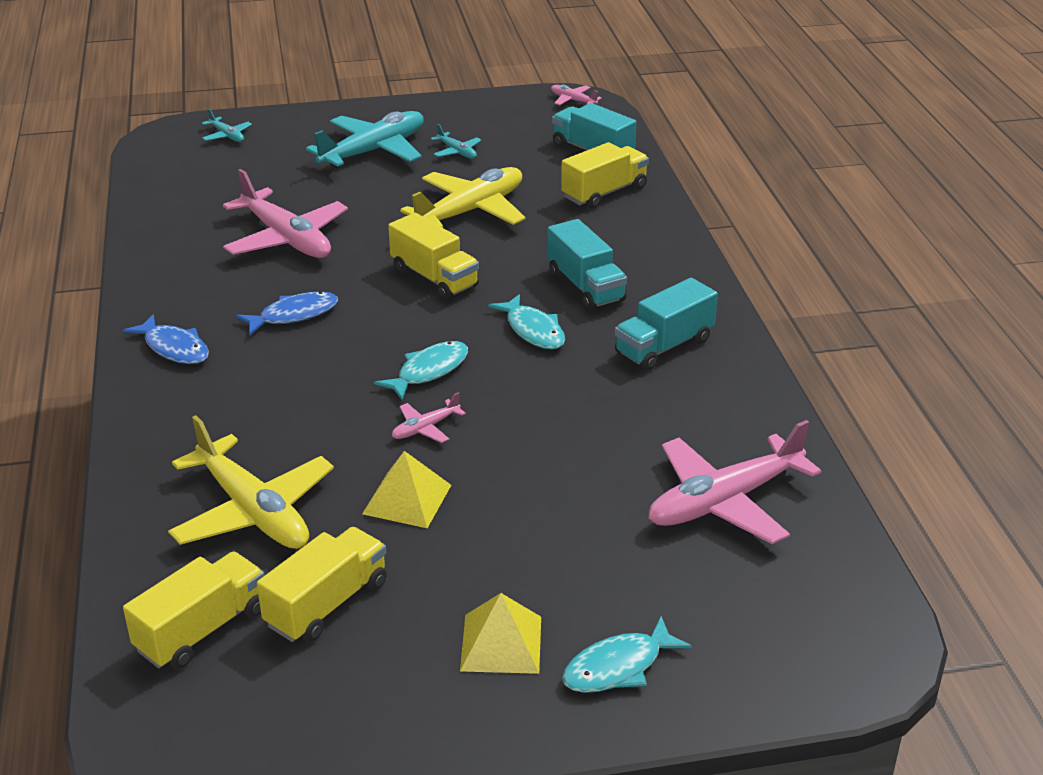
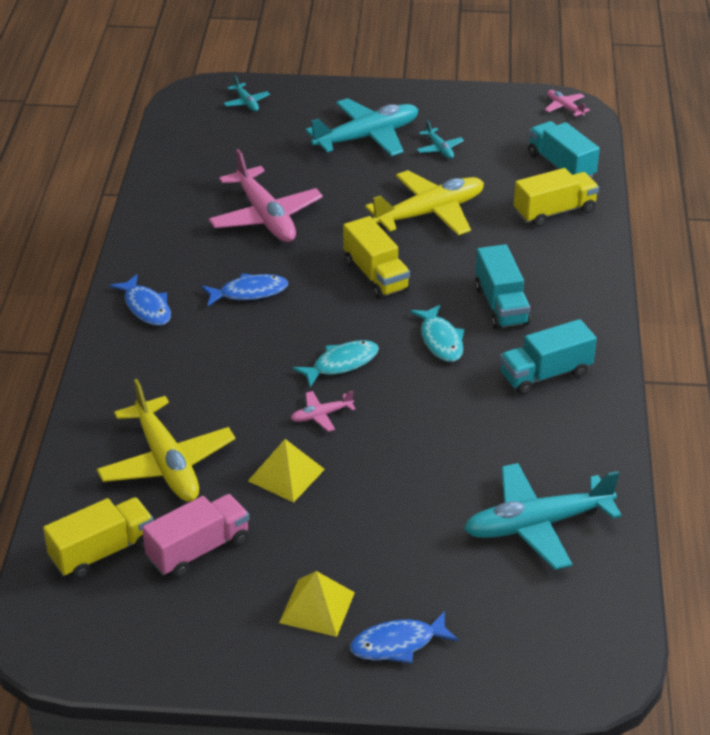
camera: 15 degrees right, 5 degrees up
yellow truck [257,527,387,642] -> pink truck [142,494,249,578]
turquoise fish [562,616,692,693] -> blue fish [350,611,459,663]
pink plane [648,420,821,544] -> turquoise plane [464,463,622,570]

